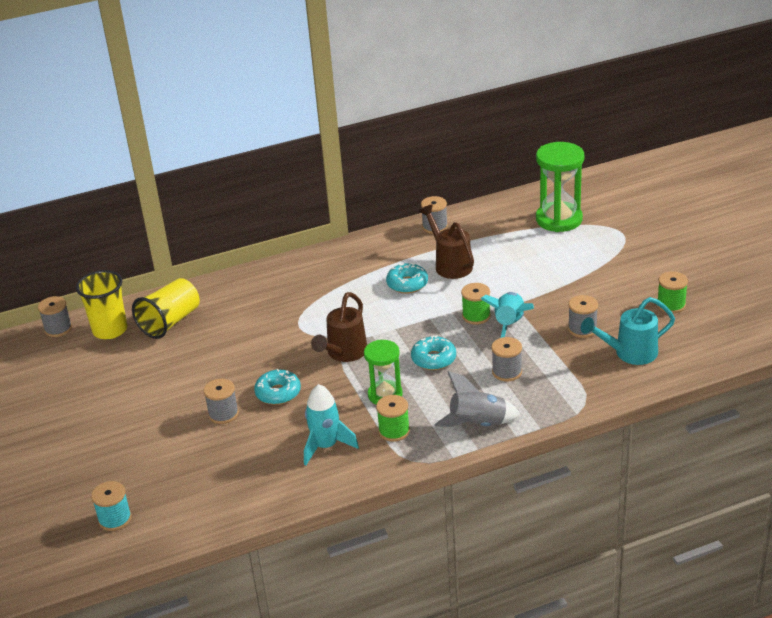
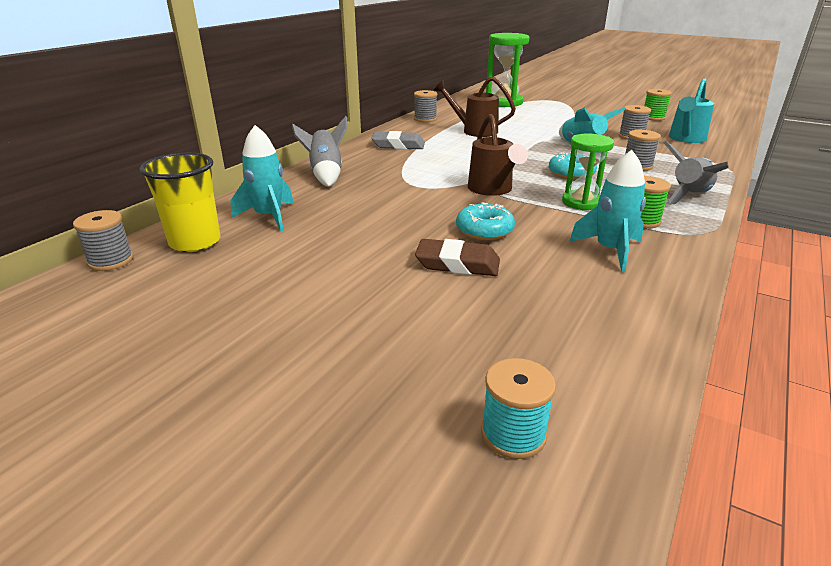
camera: 40 degrees left, 5 degrees down
yellow cup [132,278,200,339] -> turquoise rocket [231,125,294,231]
grey spool [204,379,239,424] -> brown eraser [415,239,500,276]
turquoise donut [386,263,428,294] -> none
green spool [461,283,491,325] -> none
none -> grey rocket [292,116,347,187]
none -> grey eraser [371,131,425,149]

